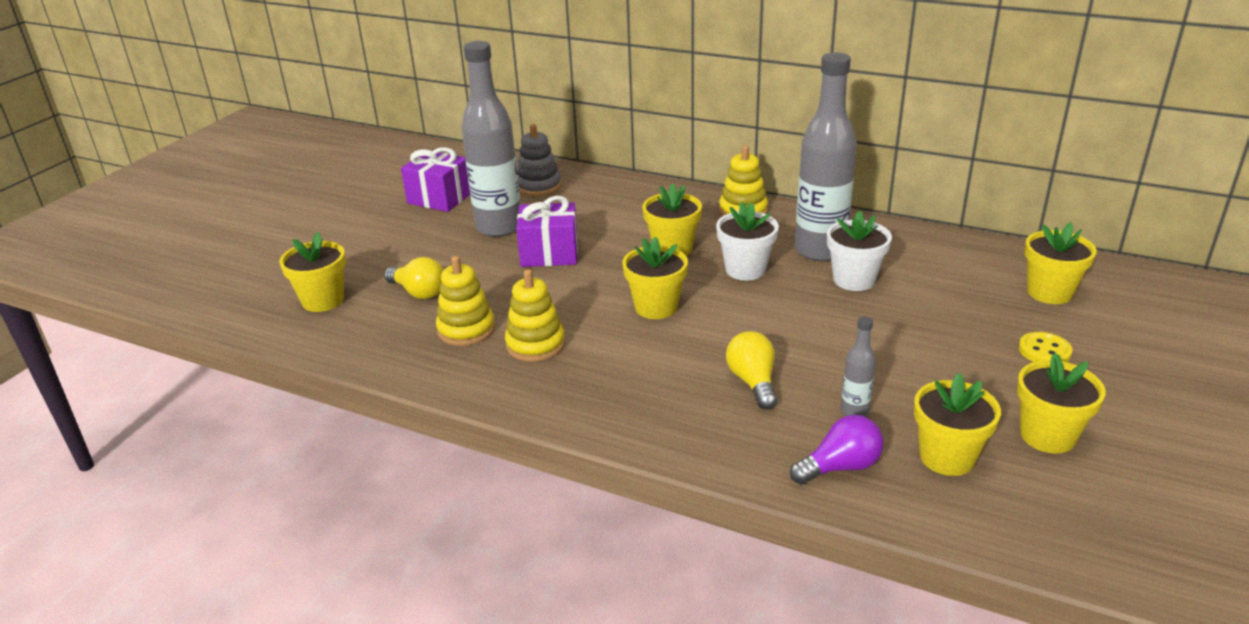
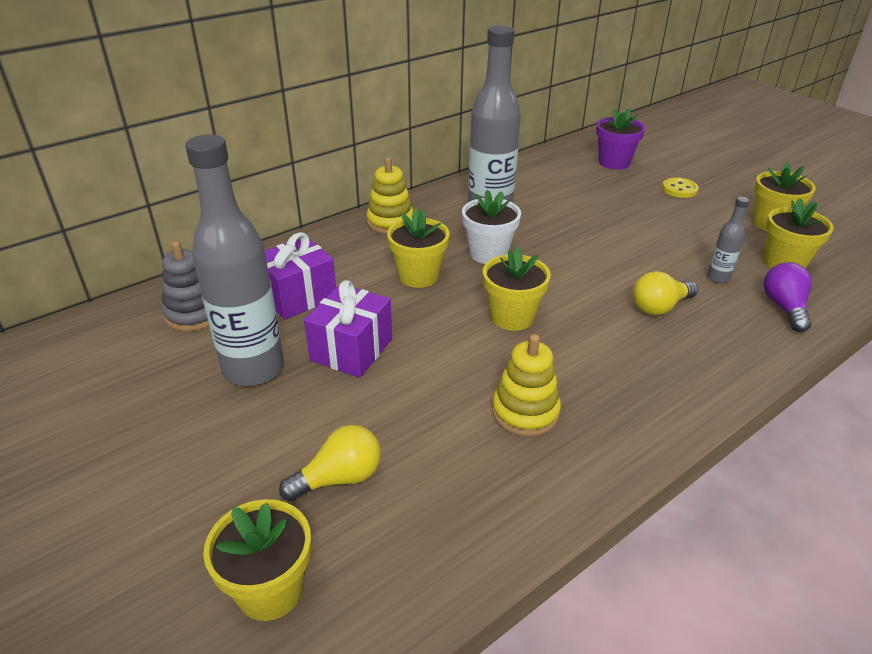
camera: 65 degrees left, 5 degrees up
purple gift [401,147,470,212] -> purple gift moved to [265,232,336,319]
yellow stacking toy [436,256,495,346] -> none
yellow light bulb [726,331,777,410] -> yellow light bulb turned 45 degrees counterclockwise [633,271,698,315]
white flower pot [827,210,892,291] -> none
yellow flower pot [1024,222,1097,304] -> purple flower pot [596,108,645,170]

